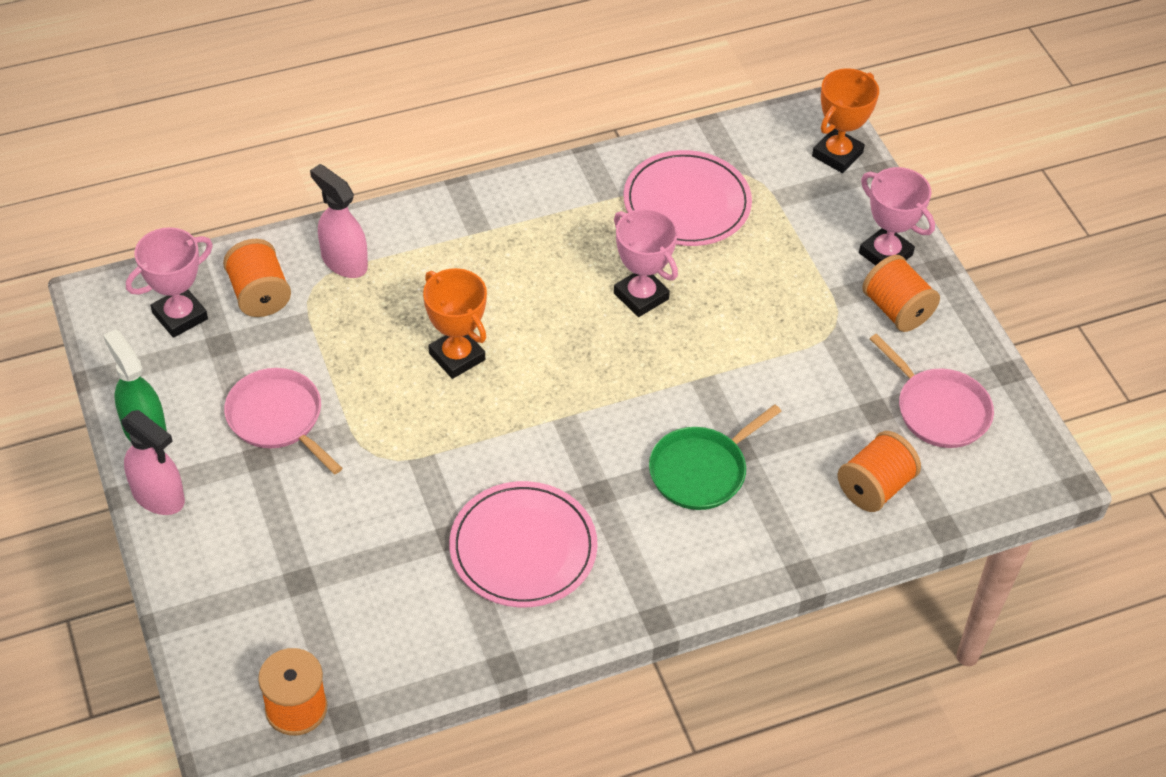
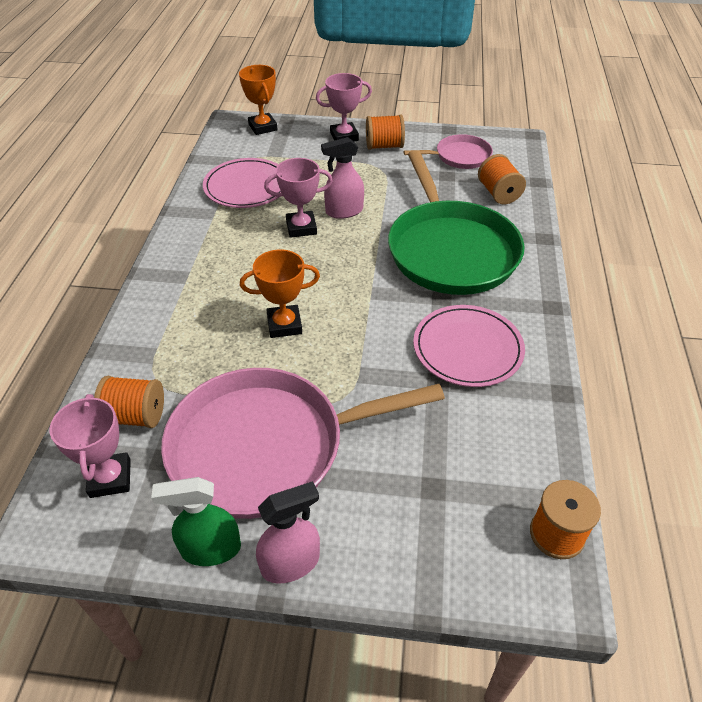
camera: 60 degrees left, 5 degrees down
pink pan [224,368,342,474] -> pink pan [161,368,445,519], size x2.03
pink spray bottle [310,164,368,278] -> pink spray bottle moved to [321,137,364,219]
green pan [649,405,782,510] -> green pan [388,150,525,295], size x2.03

